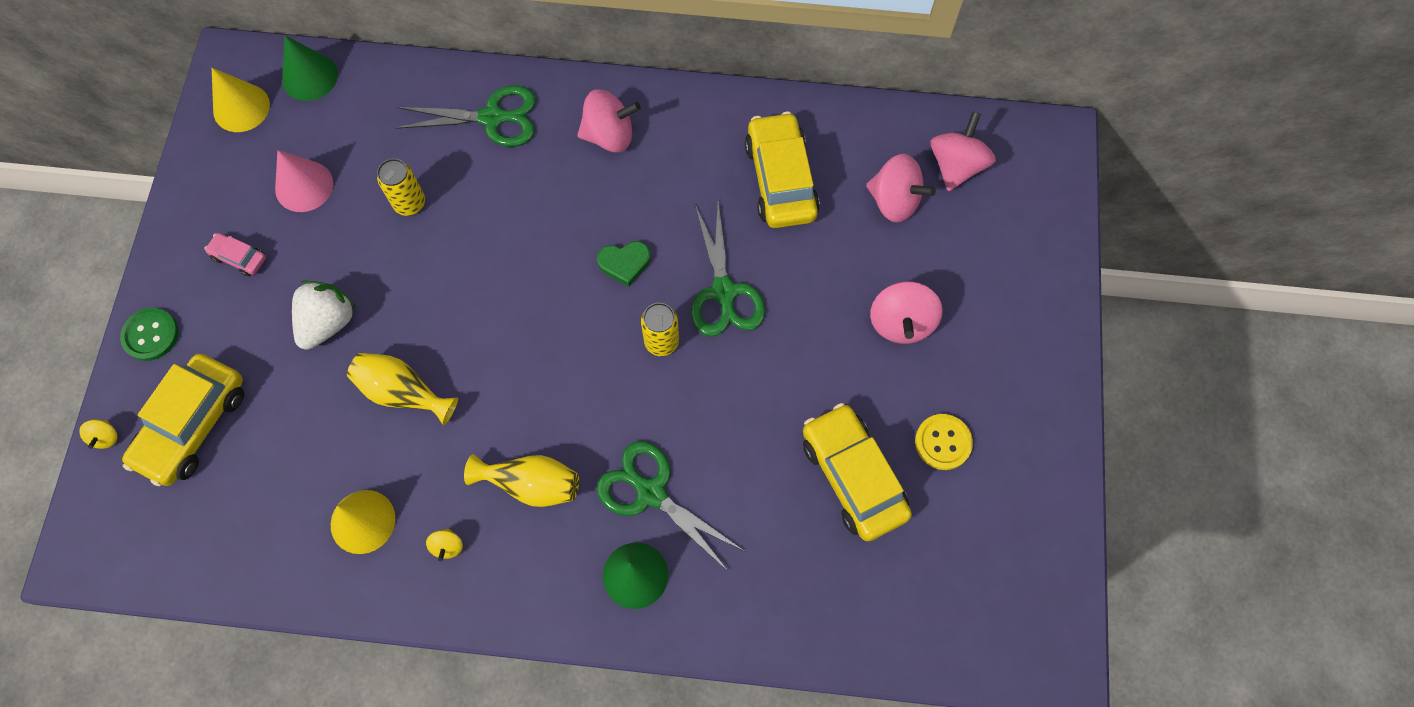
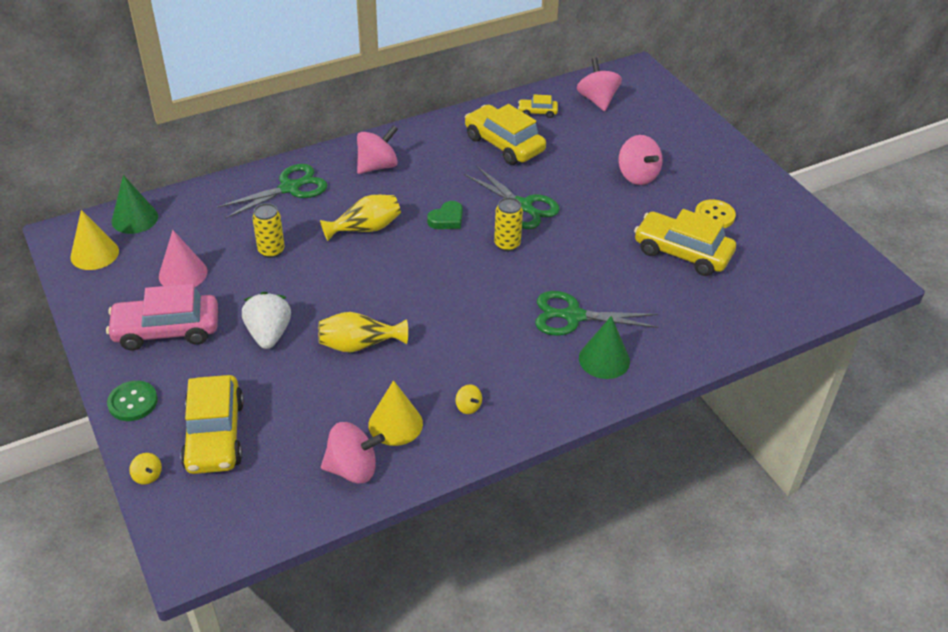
camera: 35 degrees left, 25 degrees down
pink car [205,233,266,276] -> pink car [106,284,218,351], size x2.12
yellow vase [464,454,579,507] -> yellow vase moved to [320,195,401,241]
pink spinning top [866,154,936,223] -> pink spinning top moved to [321,422,385,484]
none -> yellow car [518,94,558,118]

